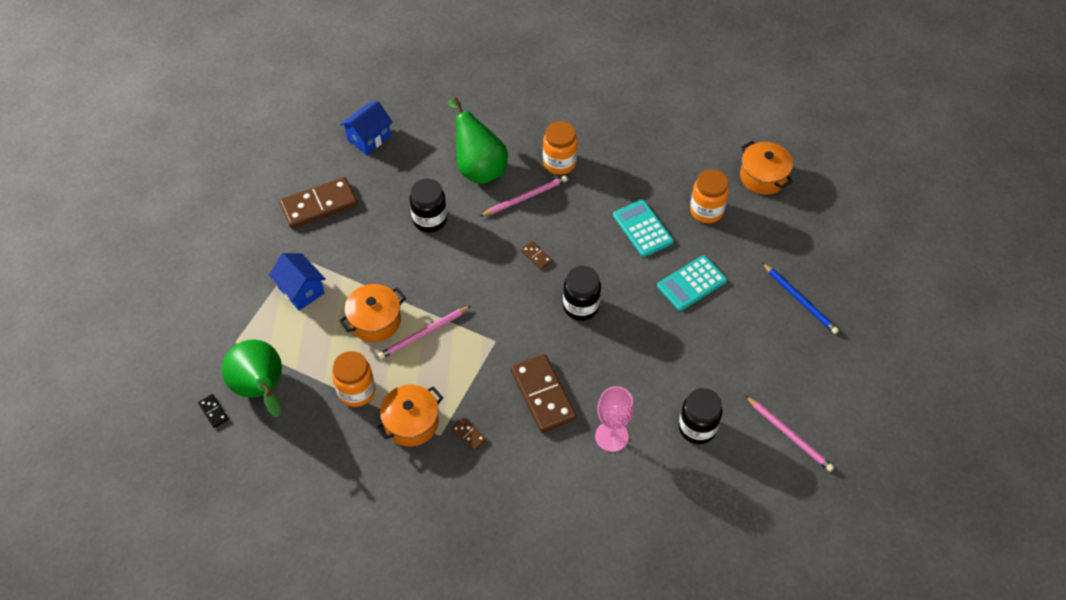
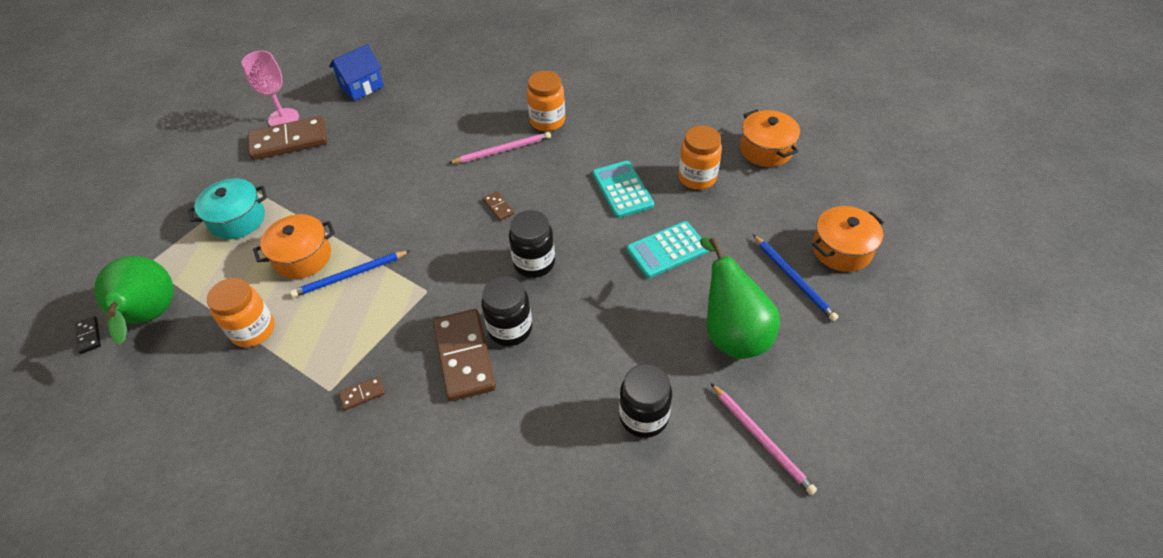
camera: 10 degrees right, 5 degrees down
blue house [269,253,326,311] -> turquoise pot [188,178,267,239]
orange pot [375,385,443,446] -> orange pot moved to [812,206,884,272]
pink pencil [378,306,471,359] -> blue pencil [290,250,411,298]
black jar [410,178,447,232] -> black jar moved to [481,276,532,346]
green pear [448,98,508,184] -> green pear moved to [700,237,780,359]
brown domino [451,418,487,451] -> brown domino turned 75 degrees counterclockwise [339,376,385,410]
pink goblet [595,386,634,452] -> pink goblet moved to [242,51,299,126]

